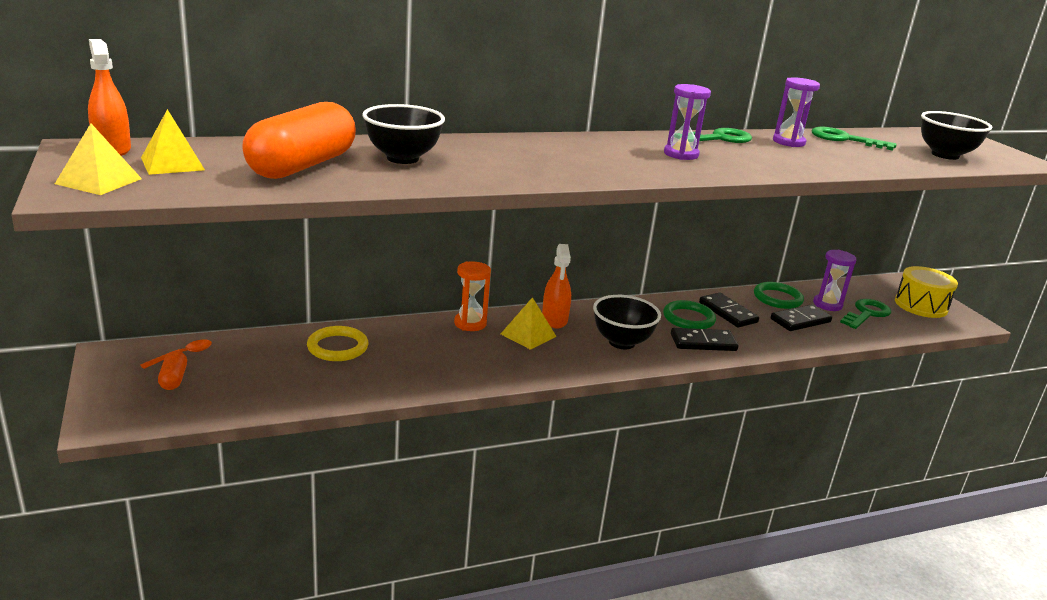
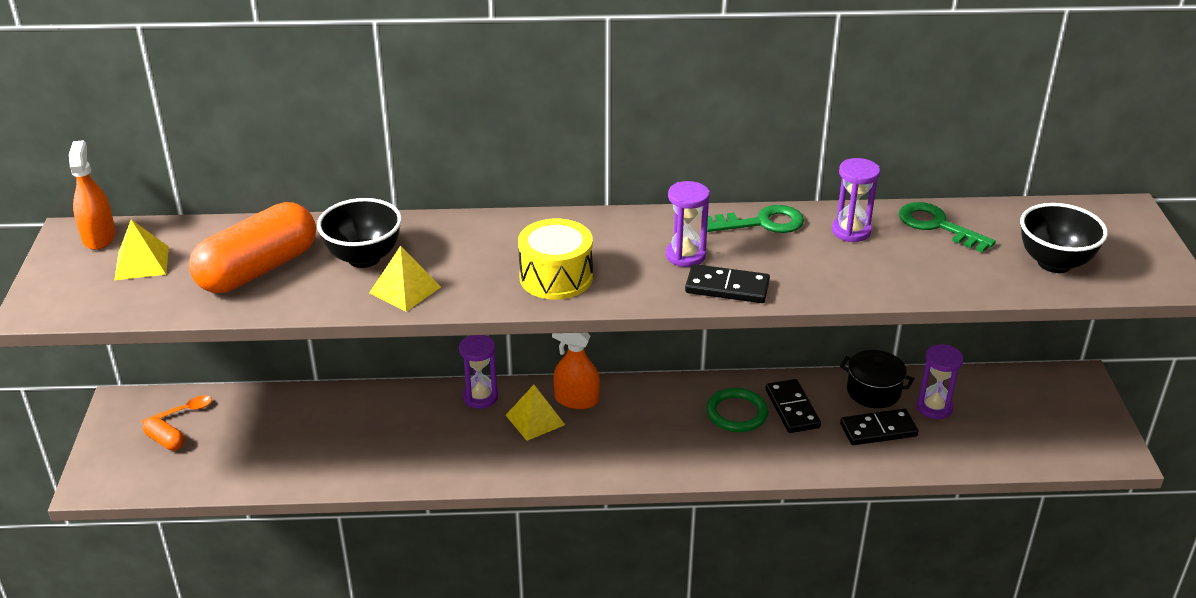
camera: 20 degrees right, 10 degrees up
yellow pyramid [55,123,142,195] -> yellow pyramid moved to [369,246,441,312]
orange capsule [158,351,187,390] -> orange capsule turned 60 degrees counterclockwise [143,417,185,451]
yellow ring [307,326,368,361] -> none
orange hourglass [454,262,491,331] -> purple hourglass [459,335,498,409]
orange spray bottle [542,244,571,328] -> orange spray bottle turned 90 degrees clockwise [552,333,600,409]
black bowl [593,295,661,349] -> none
black domino [671,328,738,351] -> black domino moved to [685,264,770,303]
green ring [754,282,804,309] -> black pot [840,350,914,408]
green key [840,299,891,329] -> none
yellow drum [895,266,958,318] -> yellow drum moved to [518,219,593,300]

